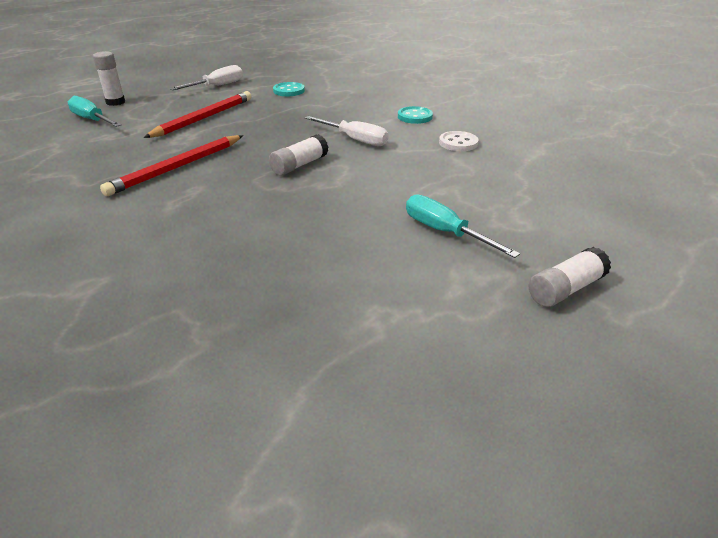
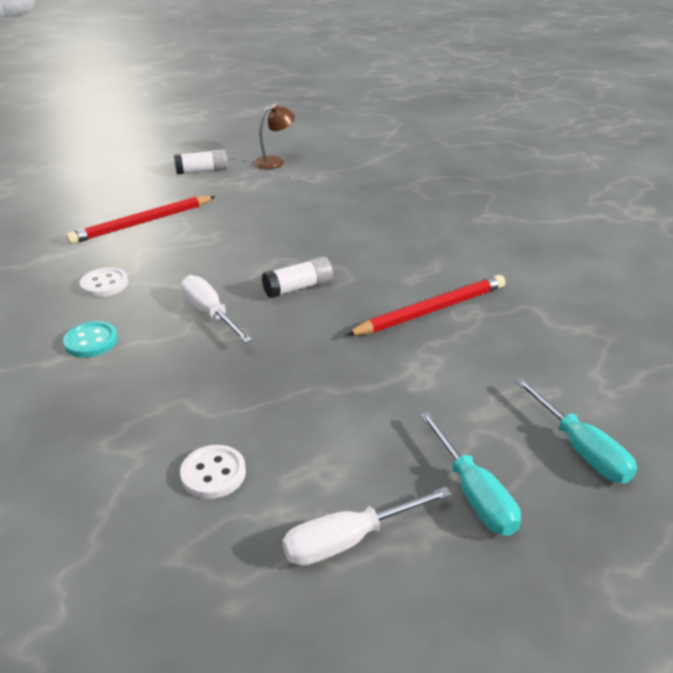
camera: 160 degrees left, 0 degrees up
white glue stick [93,51,125,106] -> none
red pencil [143,91,251,138] -> red pencil moved to [66,196,216,244]
turquoise button [273,82,305,96] -> white button [180,445,246,499]
turquoise screwdriver [406,194,520,258] -> turquoise screwdriver moved to [420,412,521,536]
none -> brown lamp [254,104,295,169]

